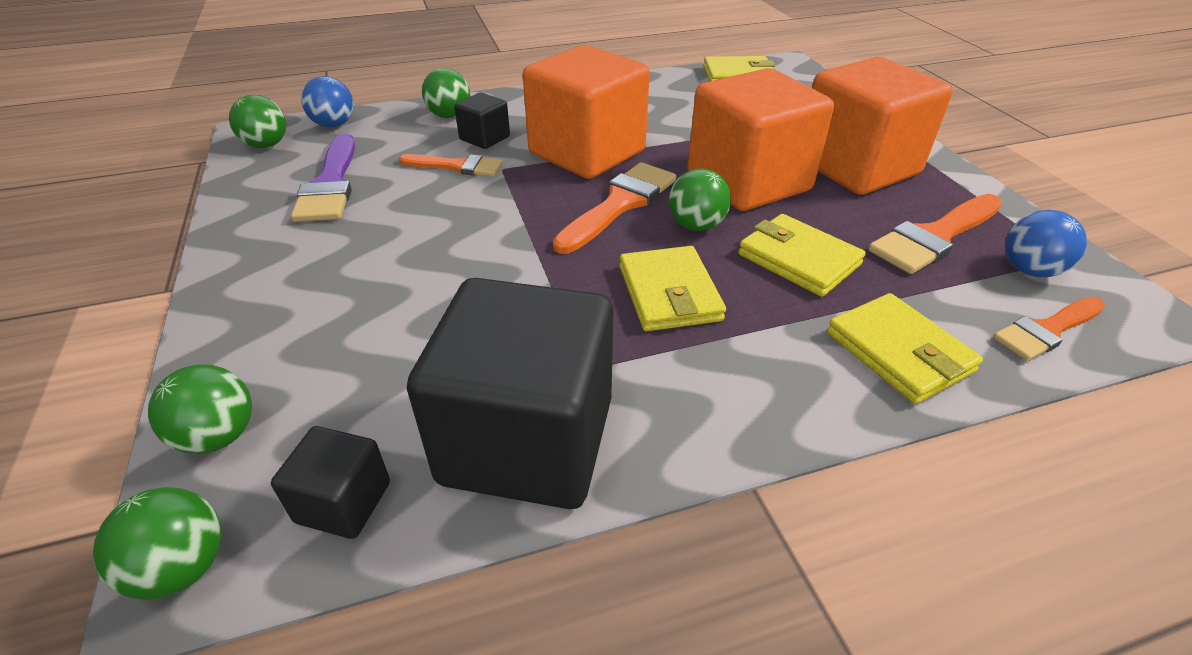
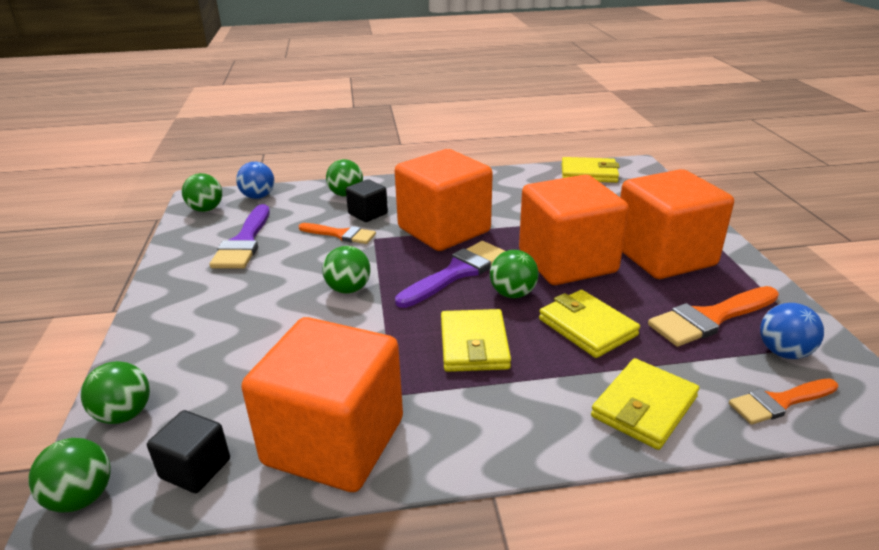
camera: 10 degrees right, 10 degrees down
black cube [407,278,613,509] -> orange cube [241,317,403,492]
orange brush [553,162,676,254] -> purple brush [395,241,505,308]
yellow wallet [827,293,983,404] -> yellow wallet turned 60 degrees clockwise [591,358,699,450]
none -> green ball [322,246,371,294]

